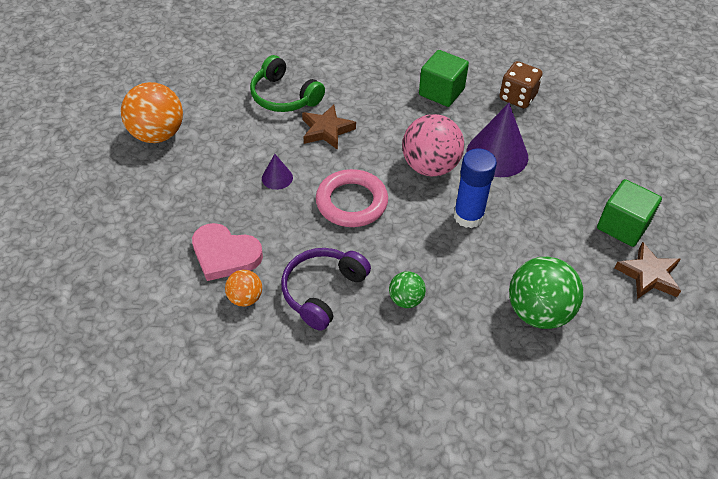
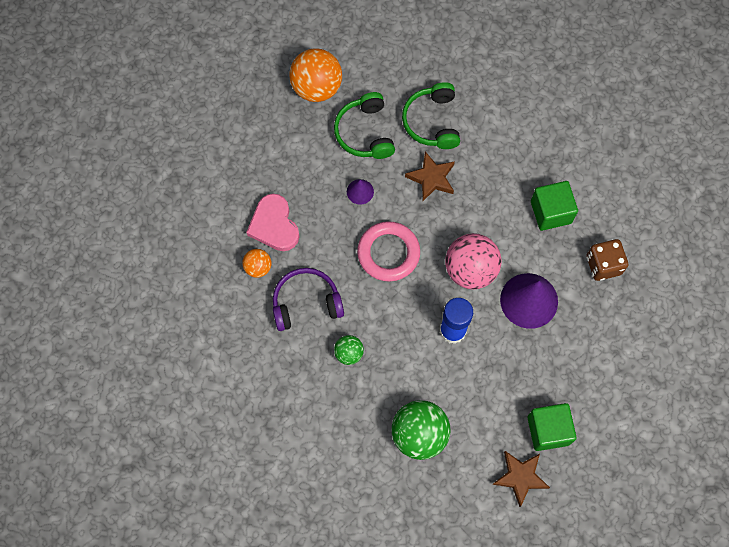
camera: 45 degrees right, 20 degrees up
none -> green headphones [334,92,395,159]

